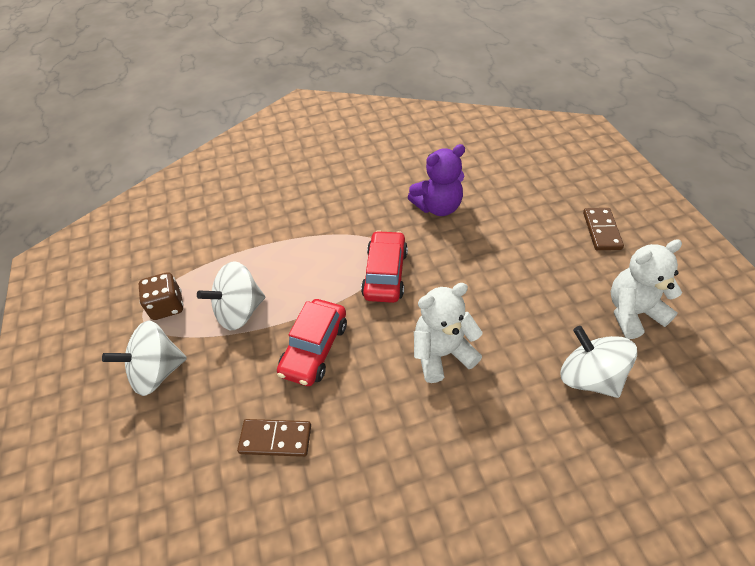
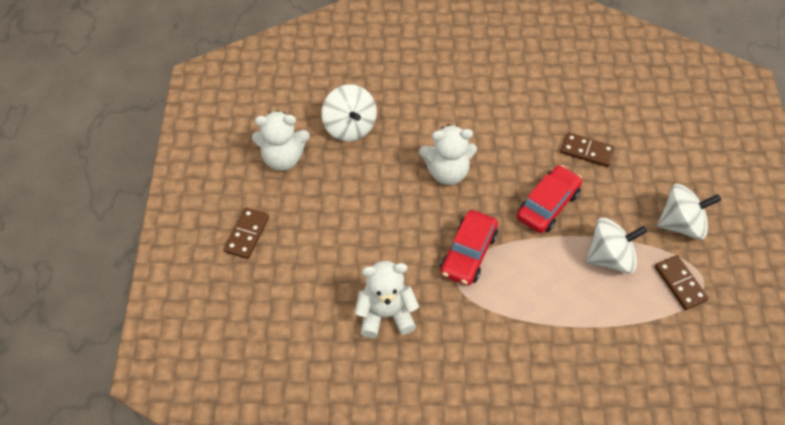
camera: 165 degrees left, 5 degrees up
brown dice [139,272,183,320] -> brown domino [655,255,709,310]
purple teddy bear [407,144,465,216] -> white teddy bear [354,261,419,338]

